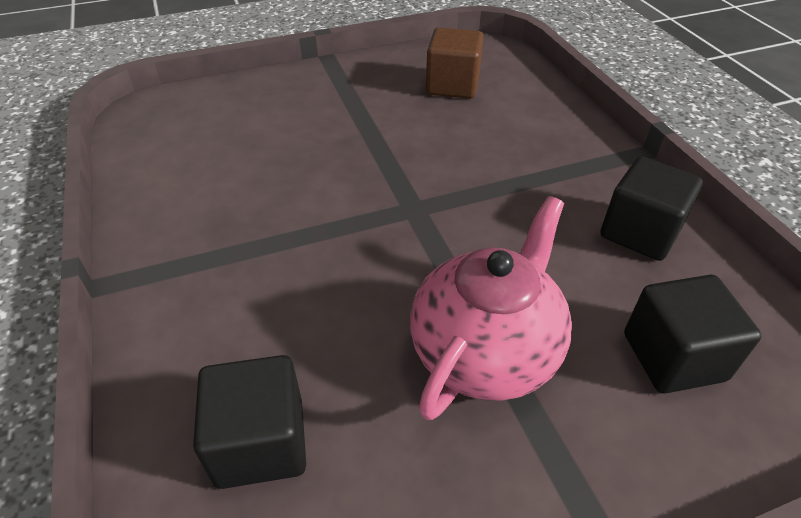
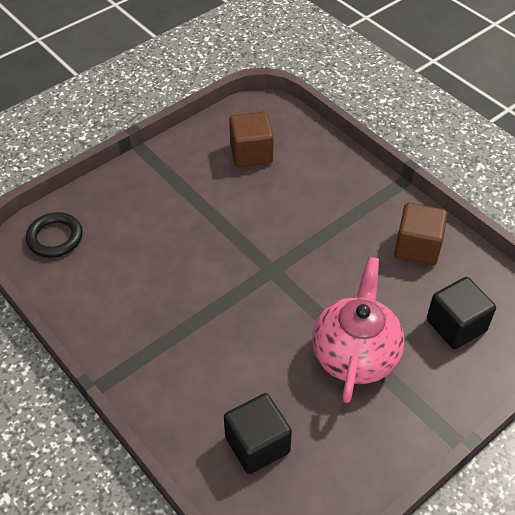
camera: 20 degrees left, 5 degrees up
black cube [600,157,703,261] -> brown cube [394,203,448,266]
none -> black ring [26,212,83,258]

